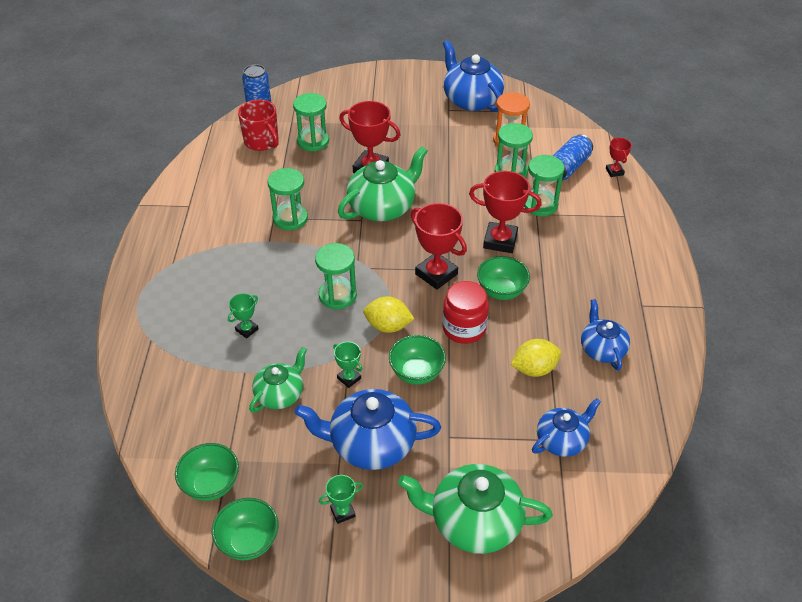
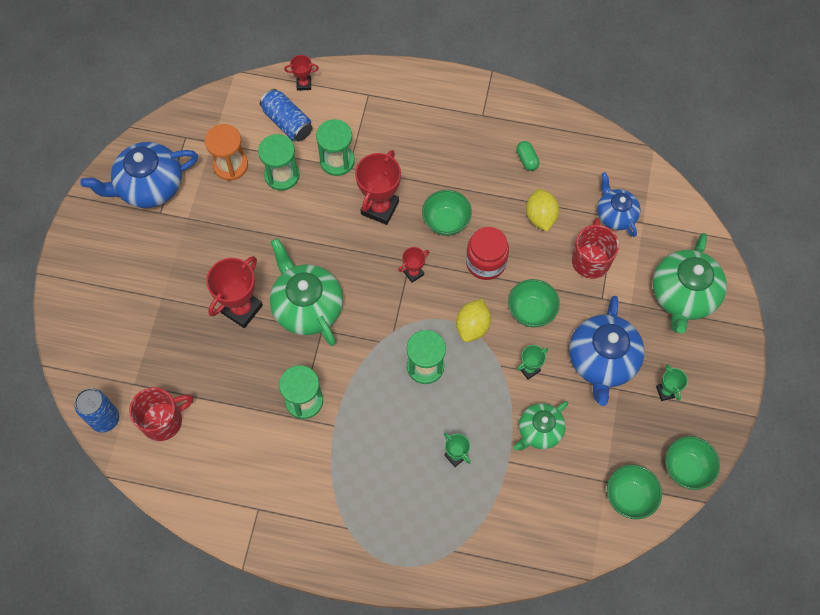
camera: 80 degrees left, 20 degrees up
green teapot [249,347,307,413] -> green teapot turned 90 degrees counterclockwise [513,401,569,450]
green hourglass [293,93,329,151] -> none
red trophy [411,203,467,290] -> red trophy [398,247,429,283], size x0.51
blue teapot [581,299,630,370] -> green capsule [516,141,539,171]
none -> red mug [572,218,619,279]

